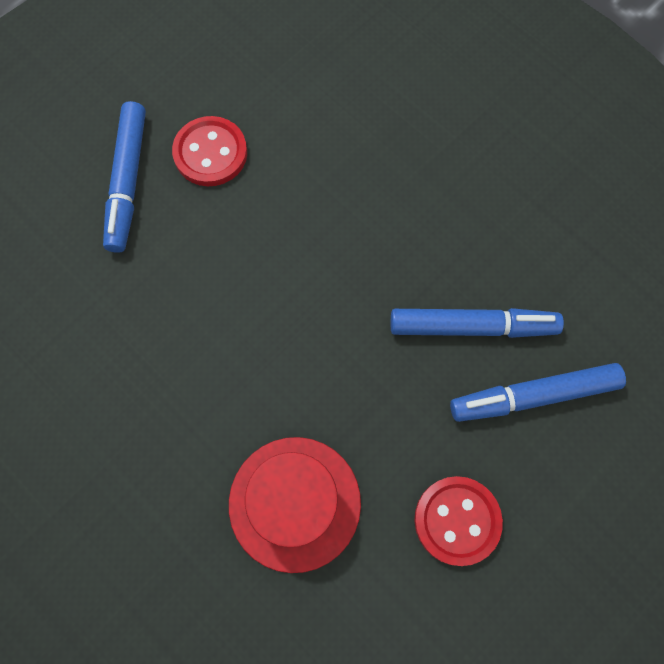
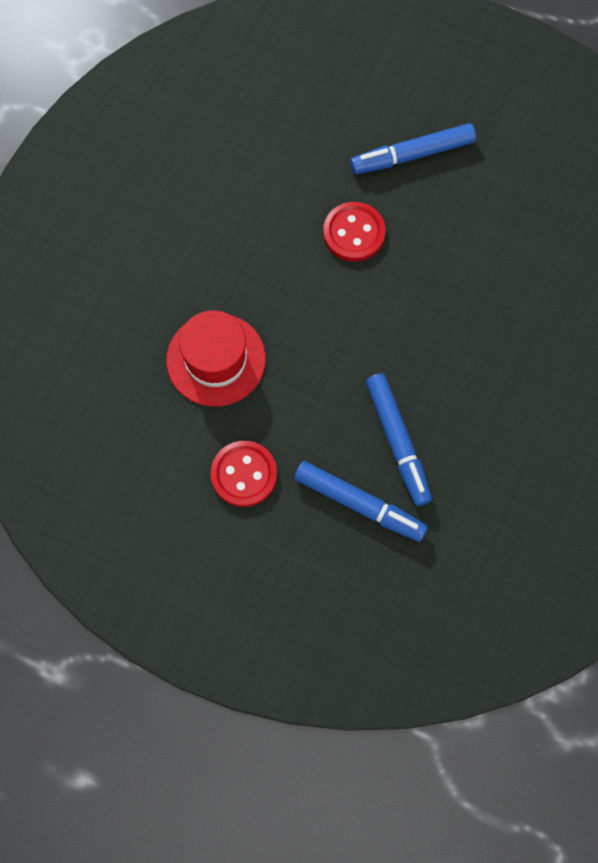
camera: 70 degrees right, 0 degrees up
red button [172,116,247,186] -> red button moved to [323,202,385,262]
blue marker [450,363,626,422] -> blue marker turned 150 degrees clockwise [294,461,428,542]

